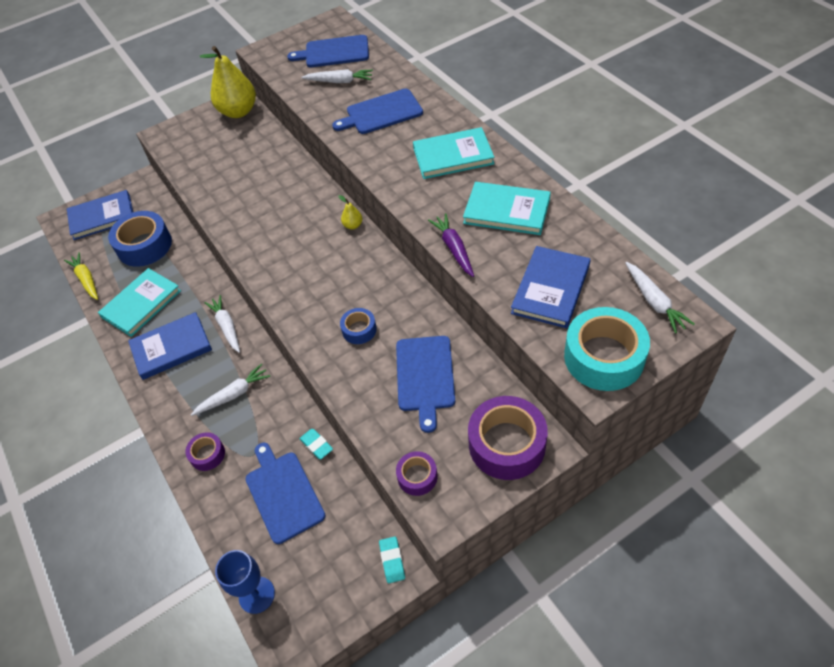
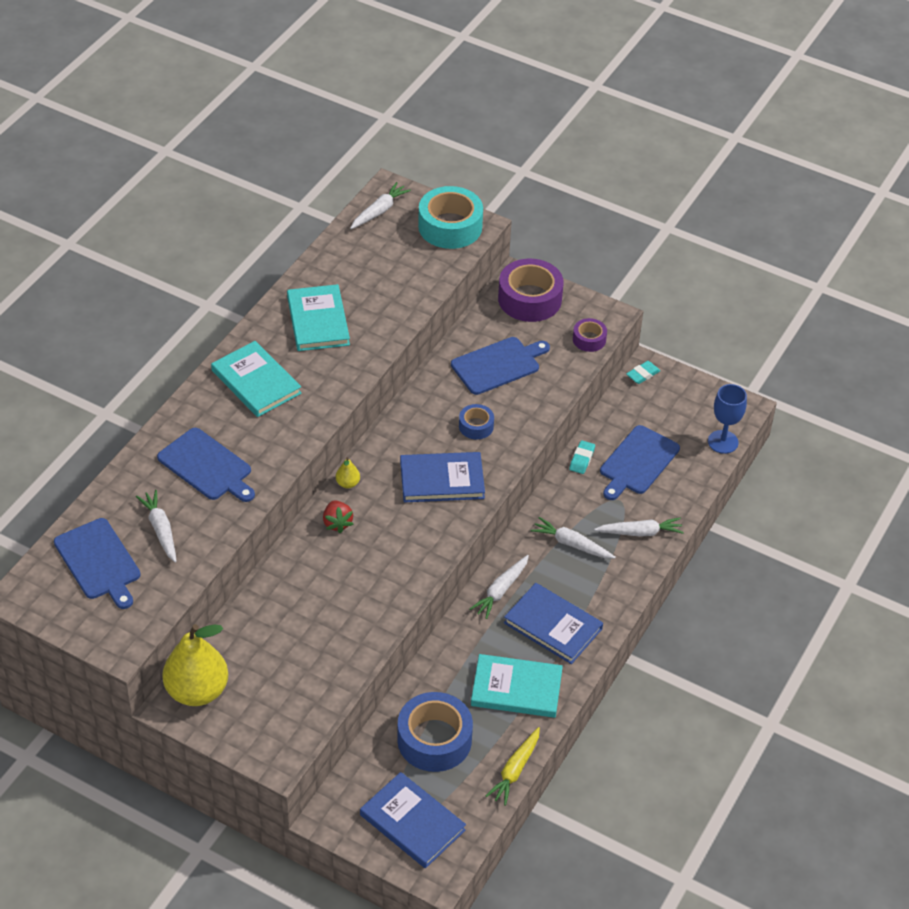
camera: 125 degrees left, 5 degrees down
purple tape [185,432,225,471] -> white carrot [594,518,684,537]
purple carrot [428,213,474,277] -> none
blue book [511,246,590,328] -> blue book moved to [400,452,485,502]
none -> red strawberry [323,501,353,533]

